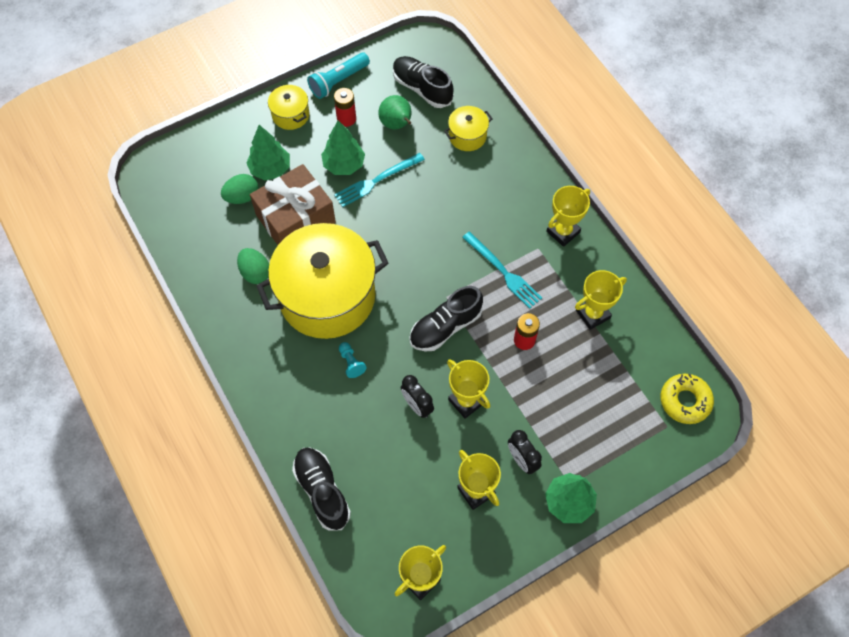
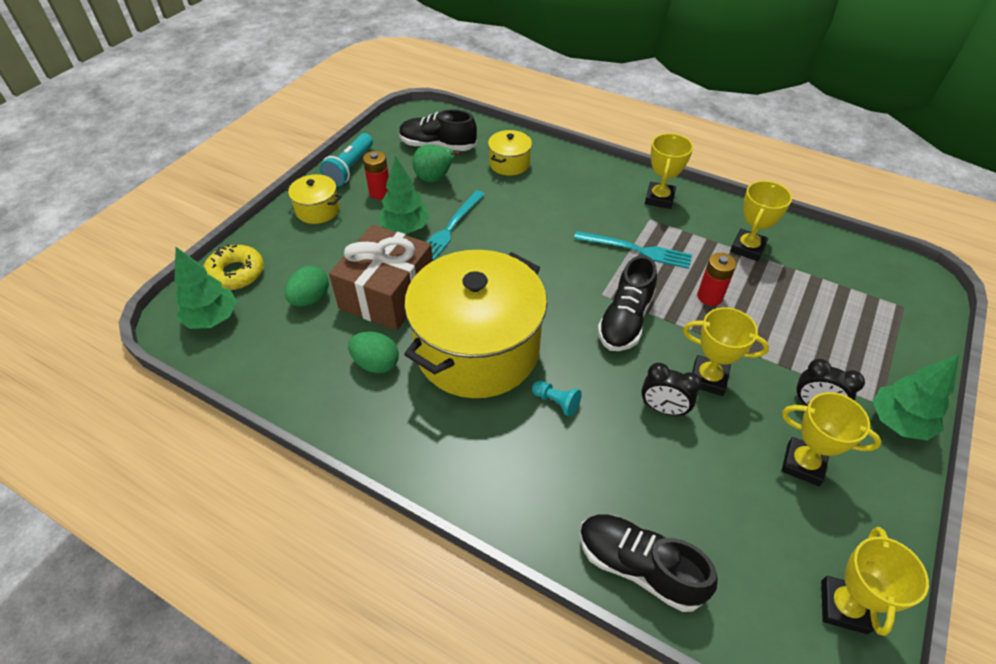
camera: 30 degrees left, 15 degrees down
green tree [246,125,290,180] -> green tree moved to [174,247,237,329]
yellow donut [660,374,714,424] -> yellow donut moved to [204,244,264,290]

